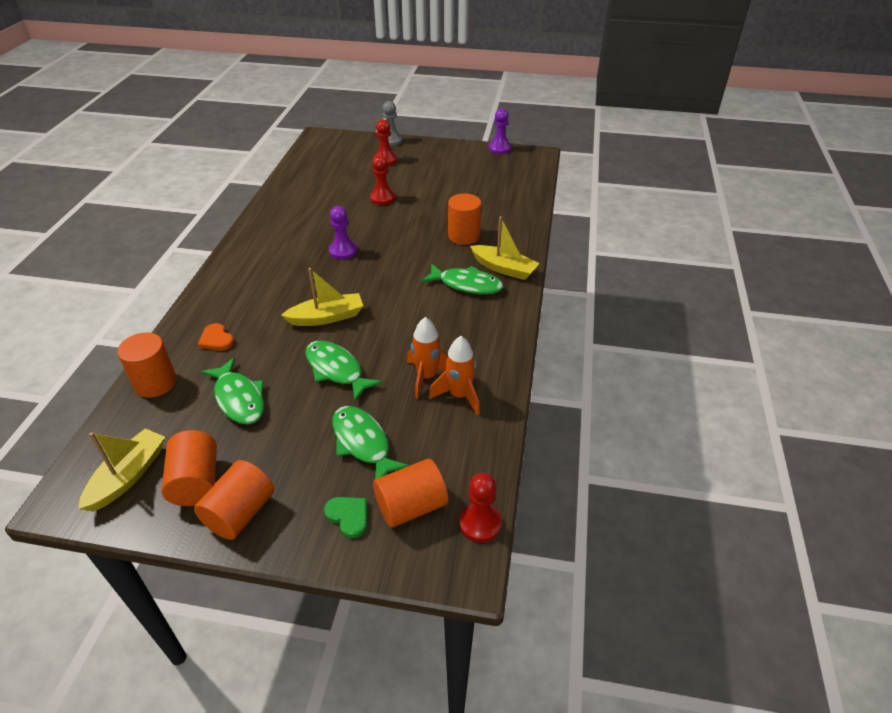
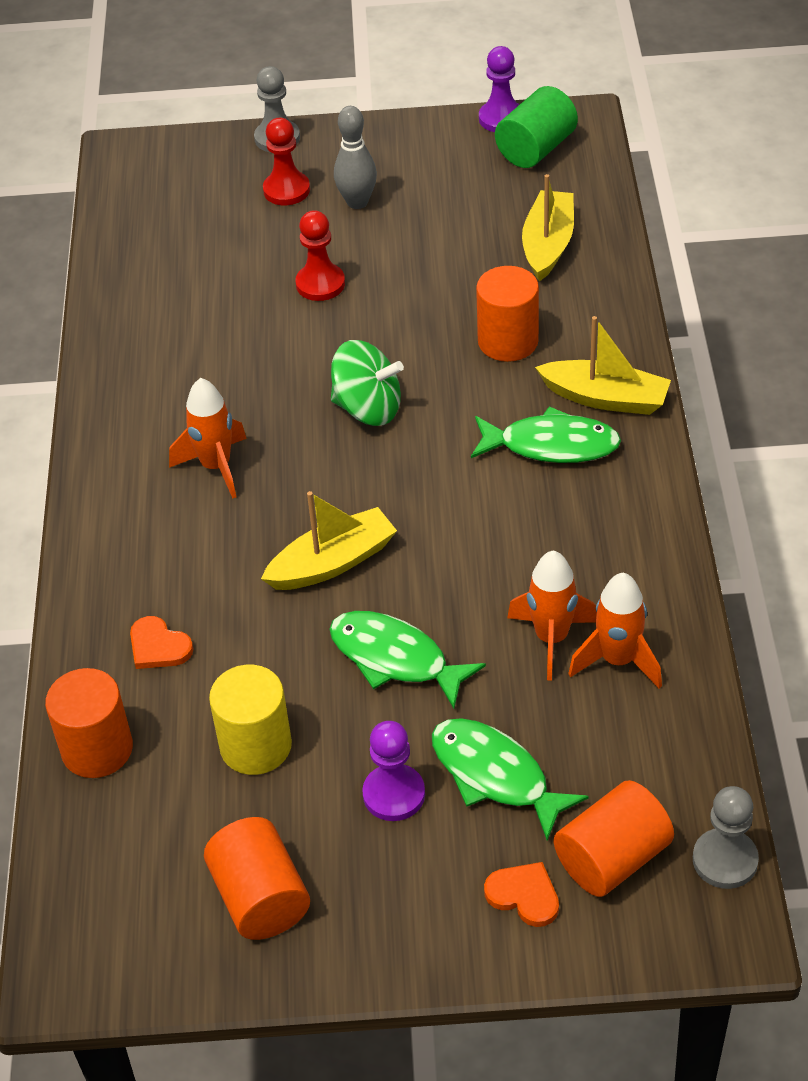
camera: 10 degrees left, 5 degrees up
yellow boat [78,428,165,511] -> yellow boat moved to [522,174,574,282]
orange cylinder [194,460,274,540] -> none
green fish [201,357,264,425] -> yellow cylinder [209,665,292,775]
green heart [324,497,367,538] -> orange heart [484,862,559,927]
purple pawn [329,206,357,260] -> purple pawn moved to [362,721,425,821]
red pawn [459,473,502,542] -> grey pawn [693,786,759,889]
none -> orange rocket [169,378,247,499]
none -> green spinning top [331,340,404,426]
none -> grey bowling pin [334,106,377,209]
none -> green cylinder [495,86,578,168]

